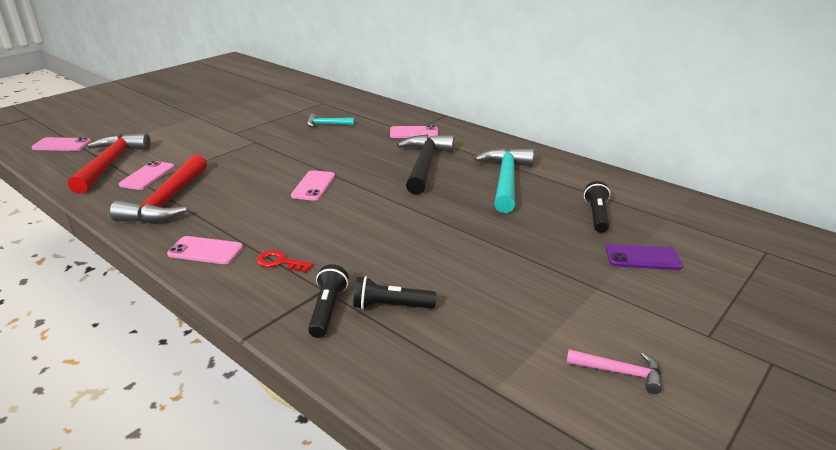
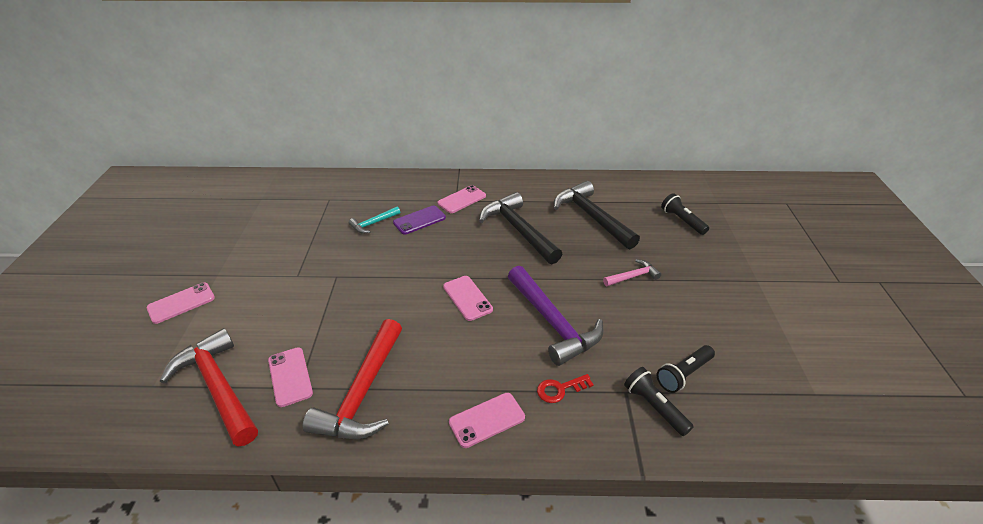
camera: 40 degrees left, 10 degrees up
pink phone [32,137,91,151] -> pink phone moved to [147,283,215,324]
red hammer [110,154,207,223] -> red hammer turned 45 degrees clockwise [303,319,402,439]
turquoise hammer [474,148,534,213] -> black hammer [554,181,640,249]
pink hammer [566,349,662,394] -> pink hammer moved to [603,259,661,286]
purple phone [606,244,683,270] -> purple phone moved to [393,206,446,234]
none -> purple hammer [508,266,603,366]

